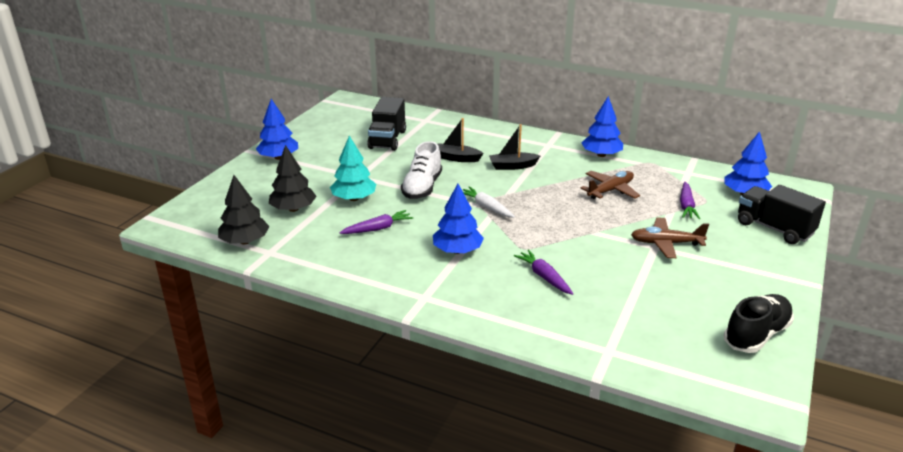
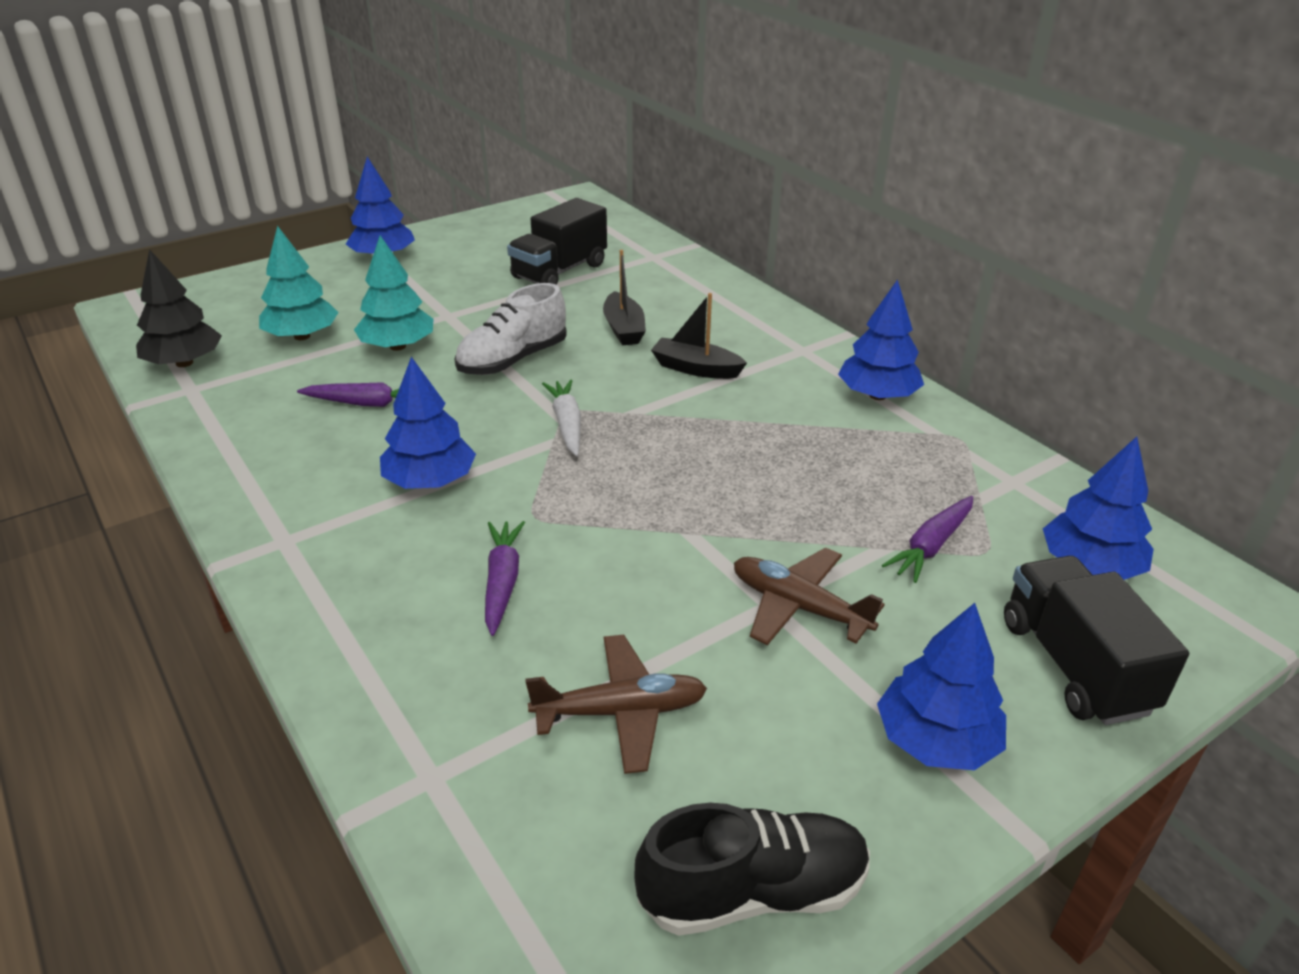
camera: 30 degrees right, 5 degrees up
black tree [269,145,317,212] -> turquoise tree [259,226,339,340]
black boat [437,118,483,162] -> black boat turned 150 degrees counterclockwise [603,250,646,345]
brown plane [580,171,640,199] -> brown plane moved to [525,635,707,774]
none -> blue tree [877,603,1006,770]

